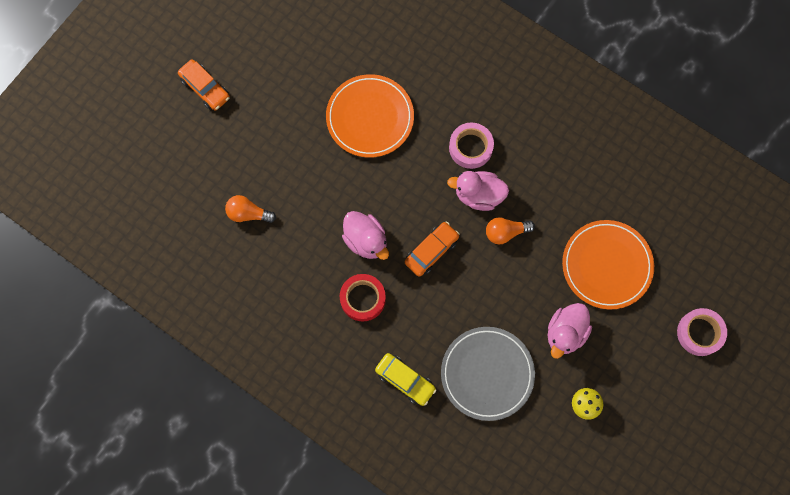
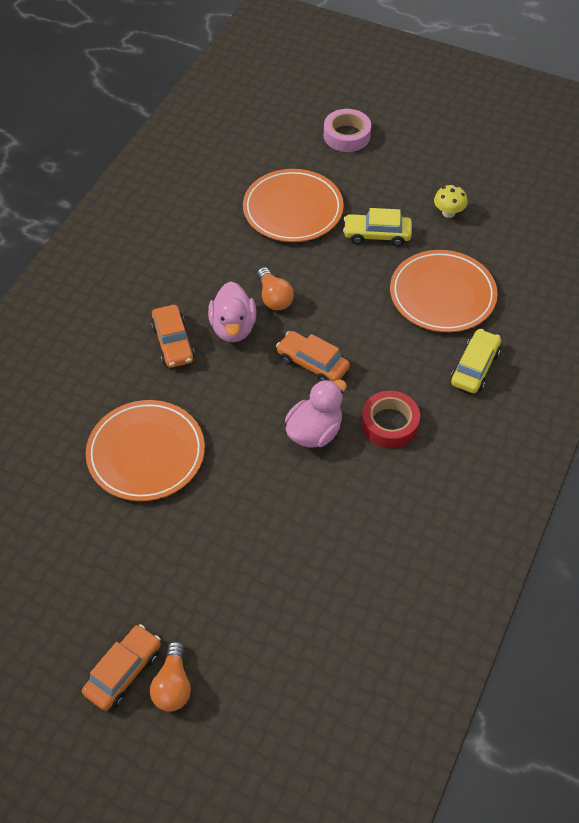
camera: 100 degrees left, 20 degrees down
orange light bulb [225,195,276,223] -> orange light bulb moved to [150,641,191,712]
grey plate [441,327,535,421] -> orange plate [390,250,498,332]
pink tape [449,123,494,169] -> orange car [151,305,195,368]
pink duck [548,303,592,359] -> yellow car [343,208,412,246]

